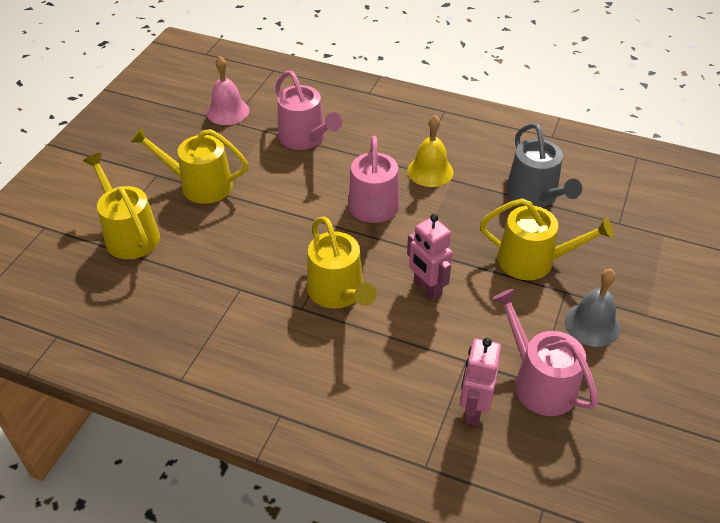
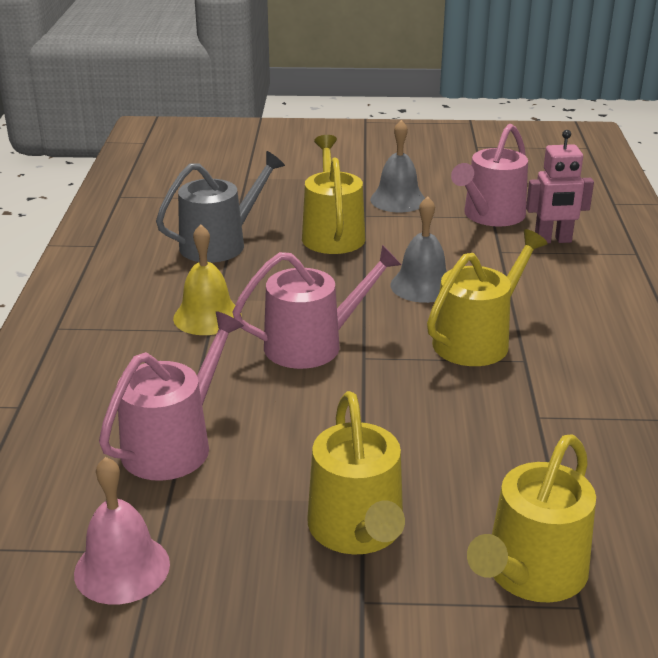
camera: 110 degrees left, 15 degrees down
pink robot [407,214,453,300] -> grey bell [390,196,447,303]

